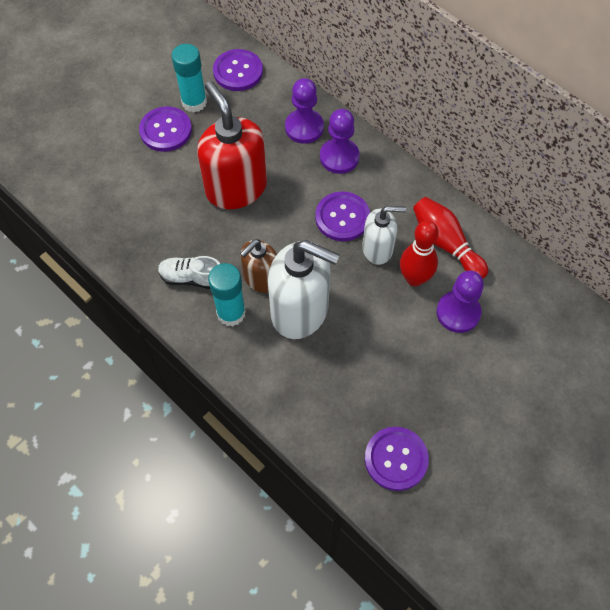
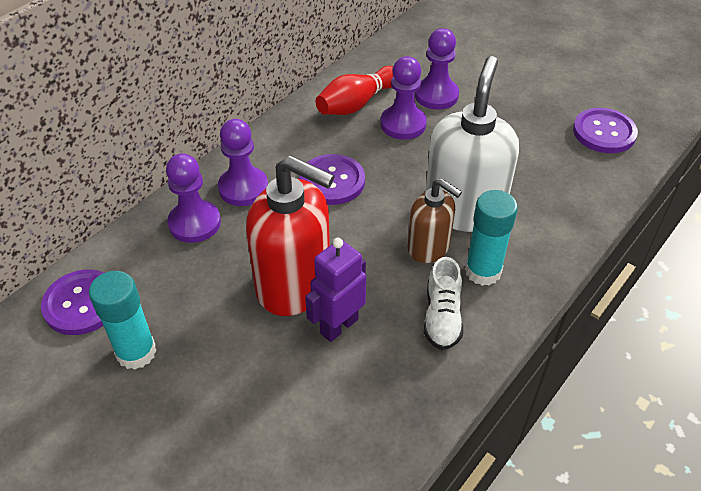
camera: 95 degrees left, 15 degrees down
purple button [139,106,192,152] -> none
red soap dispenser [197,81,267,209] -> red soap dispenser turned 120 degrees counterclockwise [246,155,335,316]
white soap dispenser [362,206,406,265] -> none
red bowling pin [400,220,439,286] -> purple pawn [381,56,427,140]
none -> purple robot [305,238,366,342]

